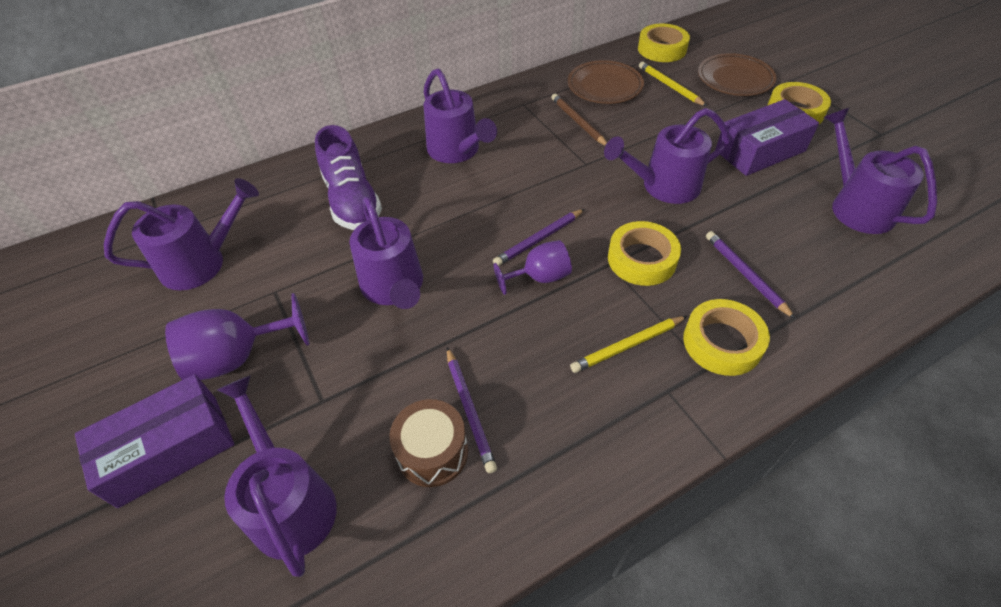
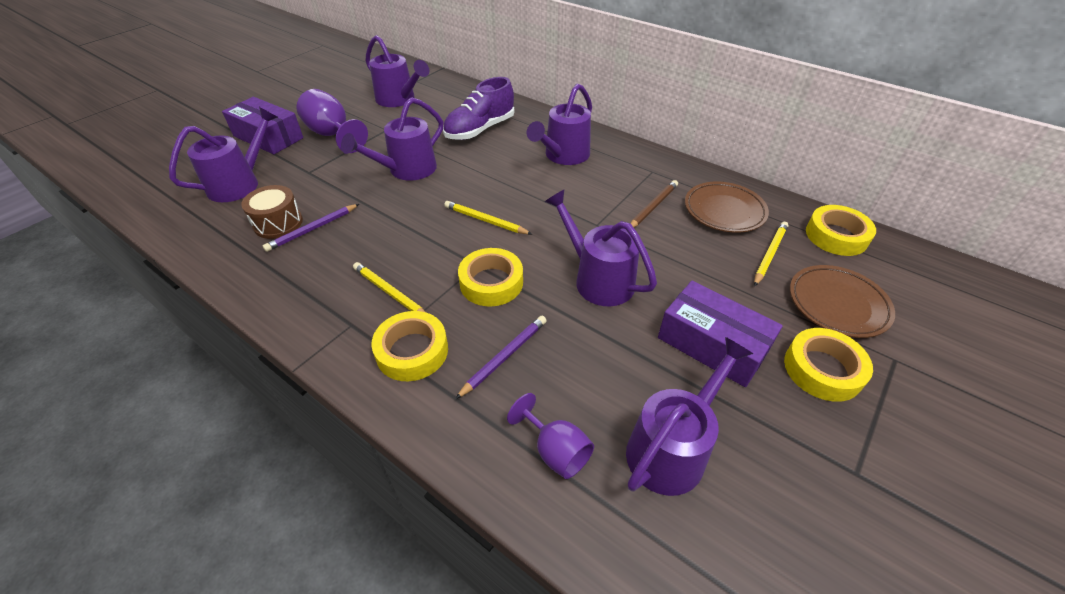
camera: 65 degrees right, 5 degrees down
purple pencil [493,209,584,266] -> yellow pencil [444,201,532,234]
purple goblet [494,240,572,295] -> purple goblet moved to [507,393,594,479]

